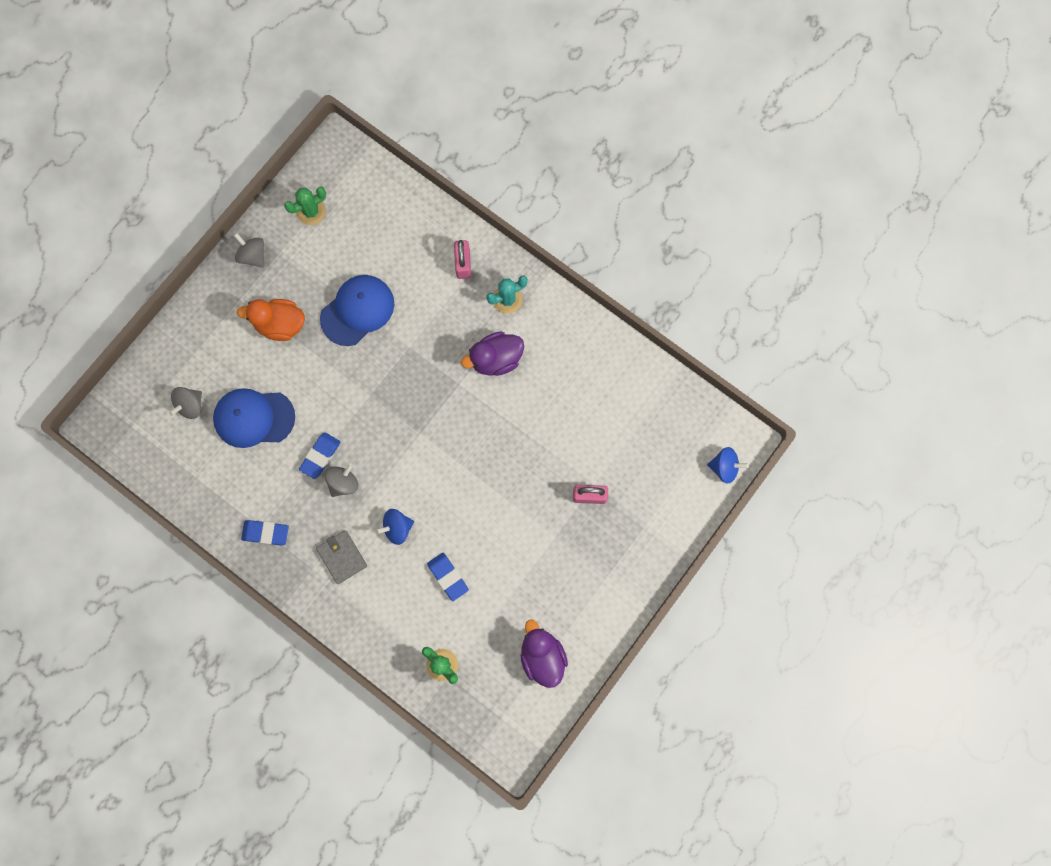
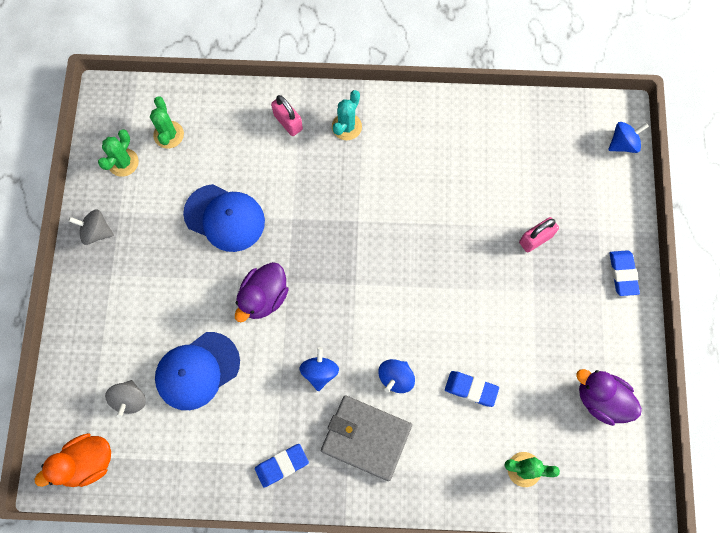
camera: 35 degrees left, 5 degrees down
orange duck [237,299,305,341] -> orange duck moved to [35,433,111,487]
blue eraser [299,433,341,479] -> blue eraser moved to [610,250,640,296]
grey wallet [316,530,367,584] -> grey wallet [321,395,412,481], size x1.60
blue cap [320,275,394,346] -> blue cap turned 105 degrees clockwise [183,184,265,252]
grey spinning top [324,463,358,497] -> blue spinning top [299,347,339,391]
purple duck [461,332,524,376] -> purple duck moved to [235,262,289,322]
none -> green cactus [150,96,184,148]

